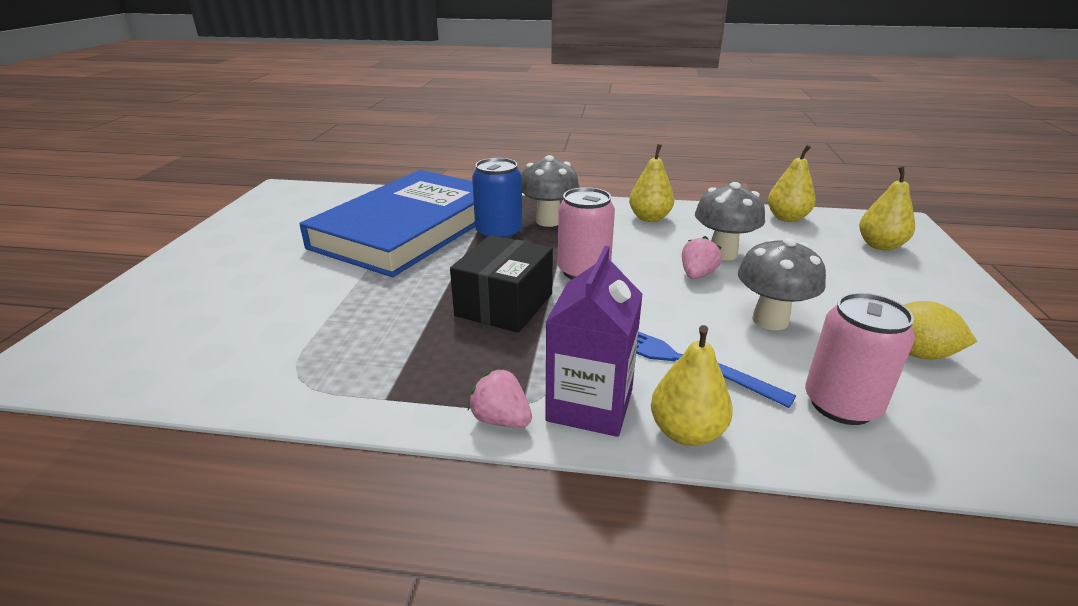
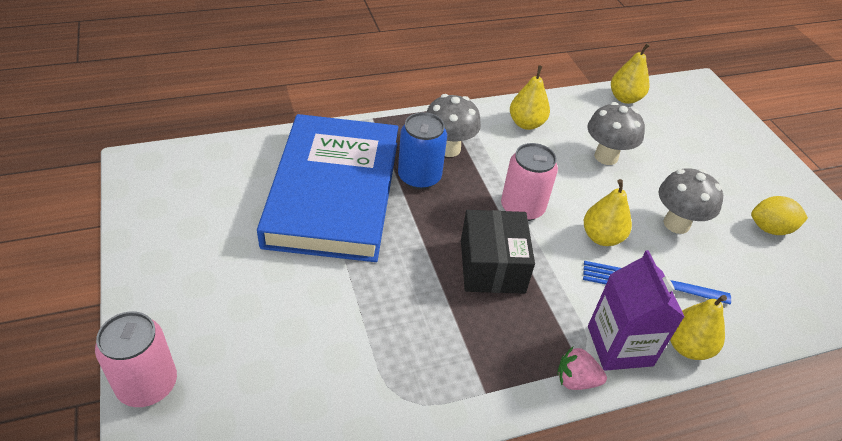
camera: 30 degrees left, 15 degrees up
pink strawberry [682,236,722,279] -> none
pink can [805,293,915,425] -> pink can moved to [95,311,177,407]
yellow pear [859,166,915,250] -> yellow pear moved to [584,179,632,246]

